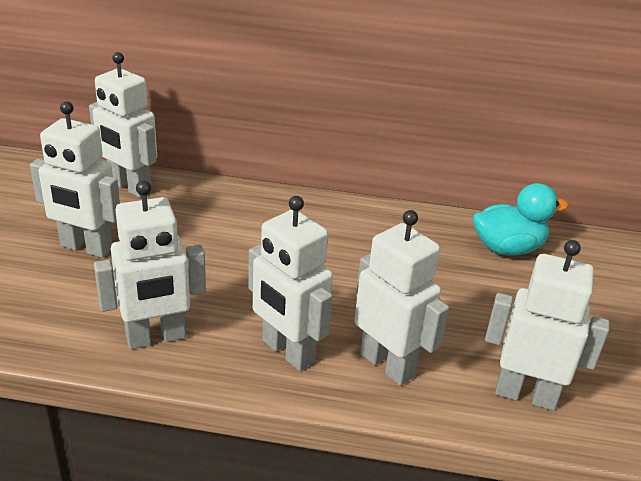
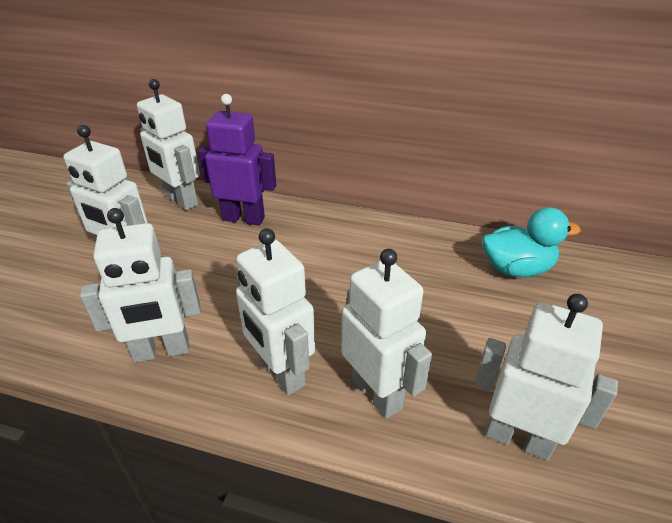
camera: 10 degrees right, 5 degrees up
none -> purple robot [198,94,276,225]

